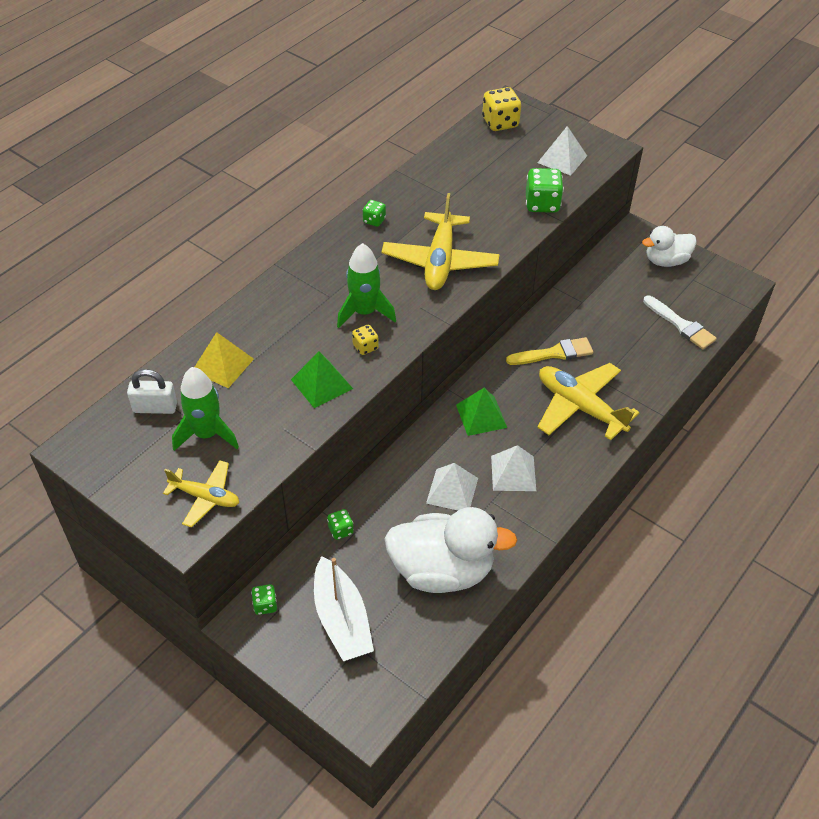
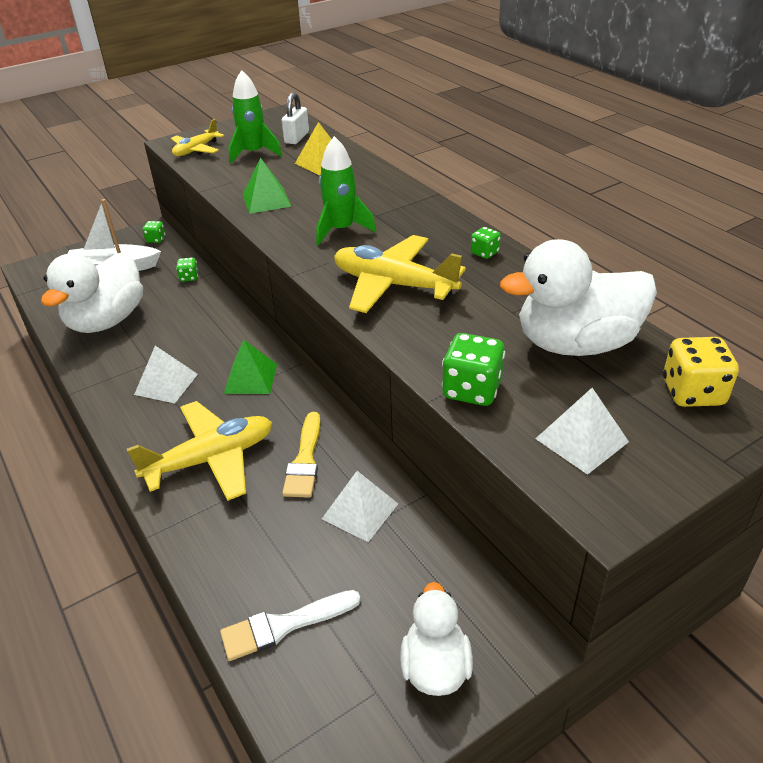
camera: 110 degrees right, 10 degrees down
yellow dice [352,325,379,355] -> none
white pyramid [426,463,478,510] -> white pyramid moved to [322,471,398,542]
none -> white duck [500,239,657,356]

